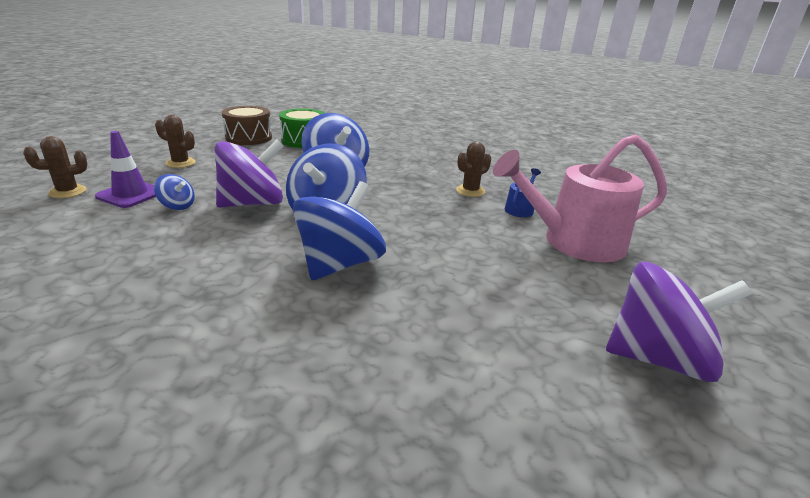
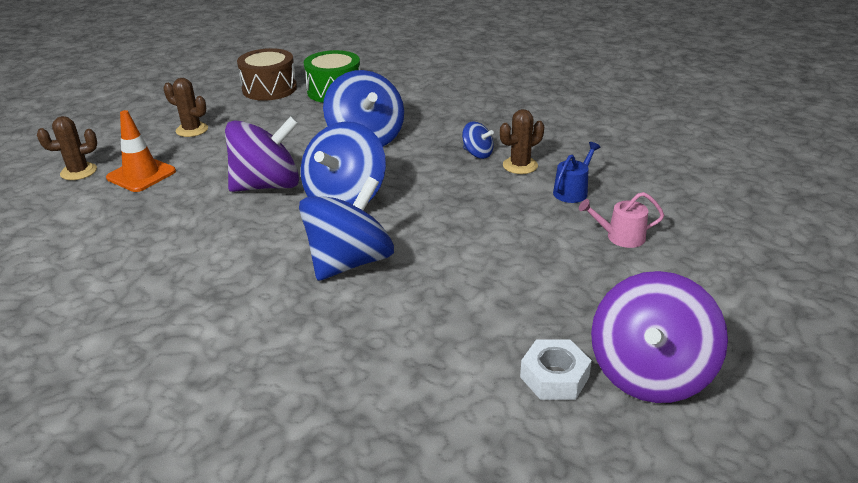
camera: 10 degrees right, 5 degrees up
purple traffic cone [95,131,156,208] -> orange traffic cone [106,110,176,192]
blue spinning top [154,174,195,210] -> blue spinning top moved to [462,121,494,159]
pink watering can [493,135,667,262] -> pink watering can [579,192,664,248], size x0.41
purple spinning top [606,262,752,382] -> purple spinning top turned 105 degrees clockwise [591,271,728,403]
none -> white nut [520,339,592,400]

